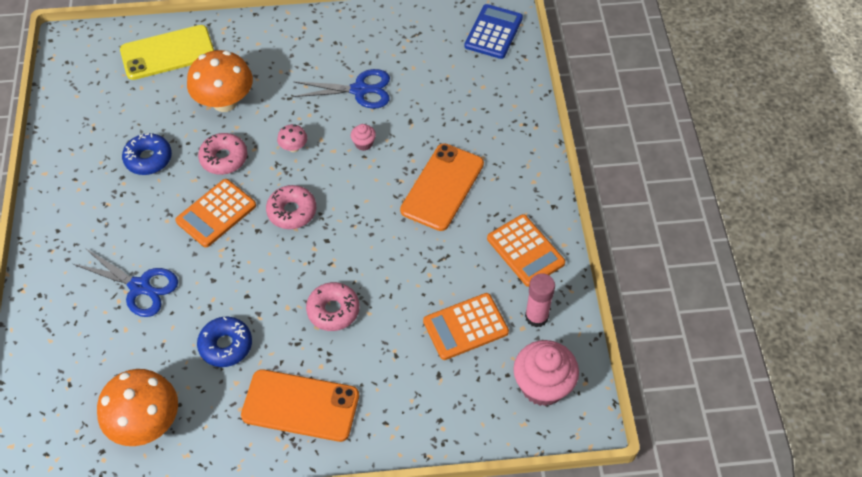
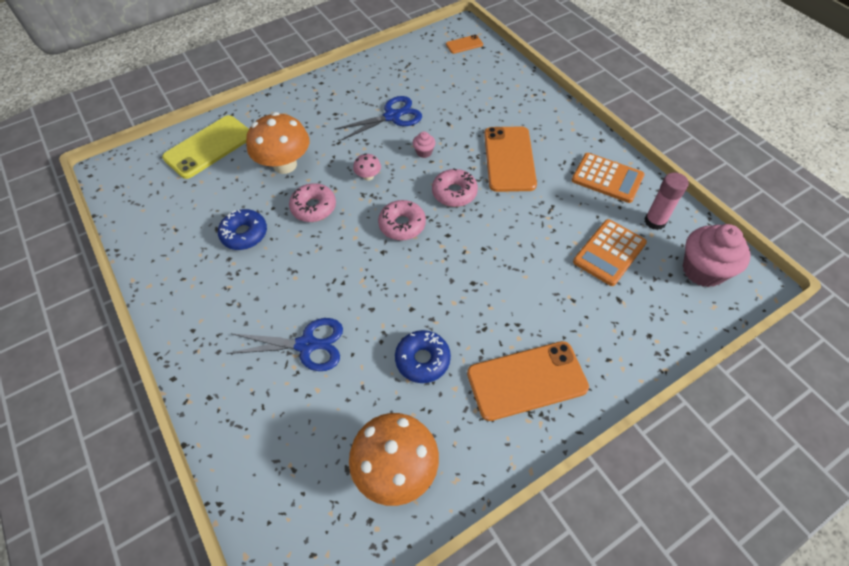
camera: 25 degrees left, 0 degrees up
orange calculator [175,179,256,247] -> none
pink donut [306,282,360,331] -> pink donut moved to [432,168,478,207]
blue calculator [464,4,523,59] -> orange phone [446,35,483,54]

